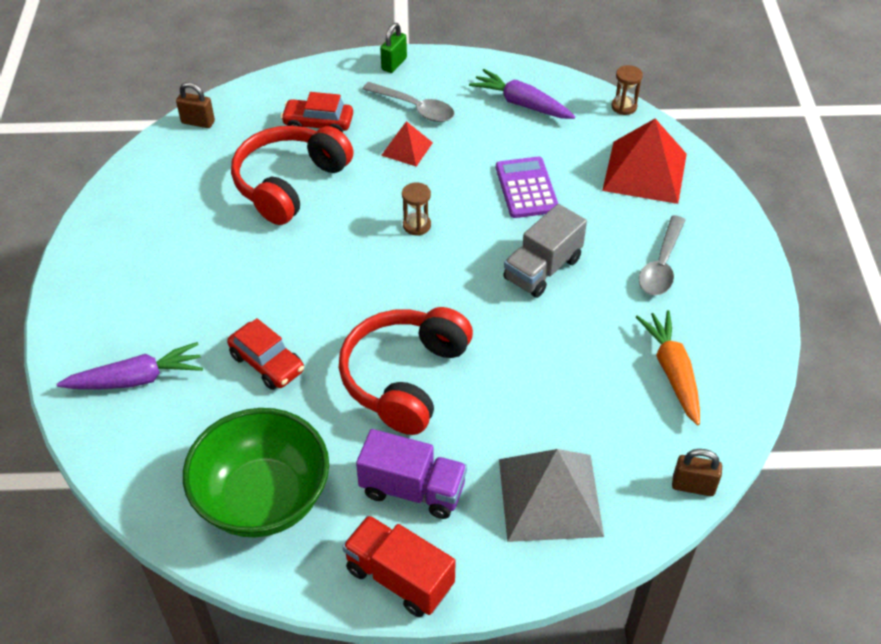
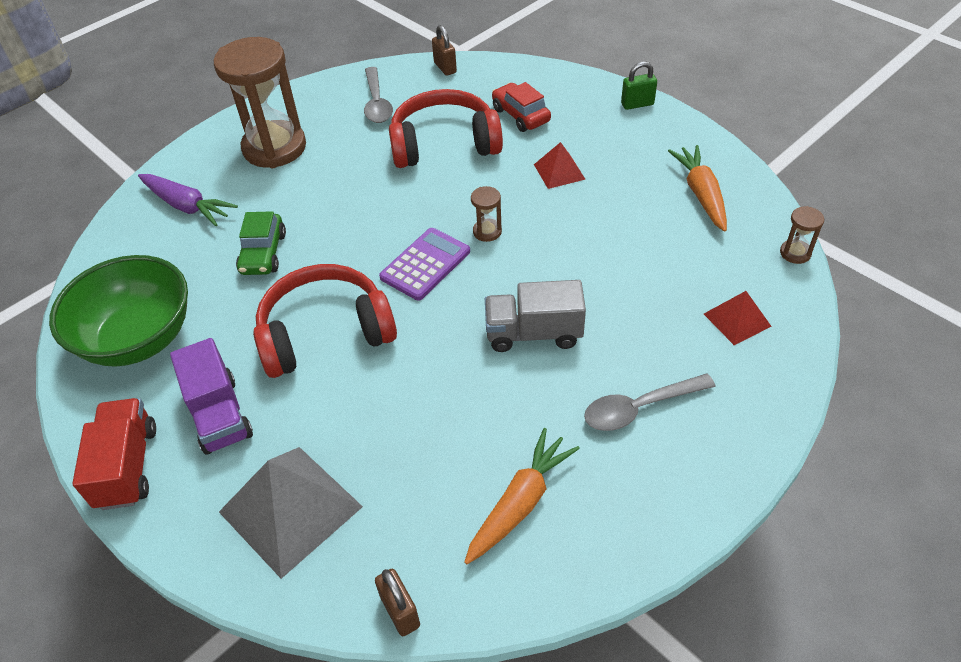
camera: 50 degrees right, 0 degrees up
red car [227,318,304,390] -> green car [236,211,286,275]
grey spoon [362,82,454,122] -> grey spoon moved to [364,67,393,123]
purple carrot [469,69,575,119] -> orange carrot [668,145,727,232]
purple calculator [496,157,558,218] -> purple calculator moved to [379,228,470,301]
red pyramid [602,119,687,204] -> red pyramid [704,291,772,345], size x0.53
none -> brown hourglass [214,37,306,168]

